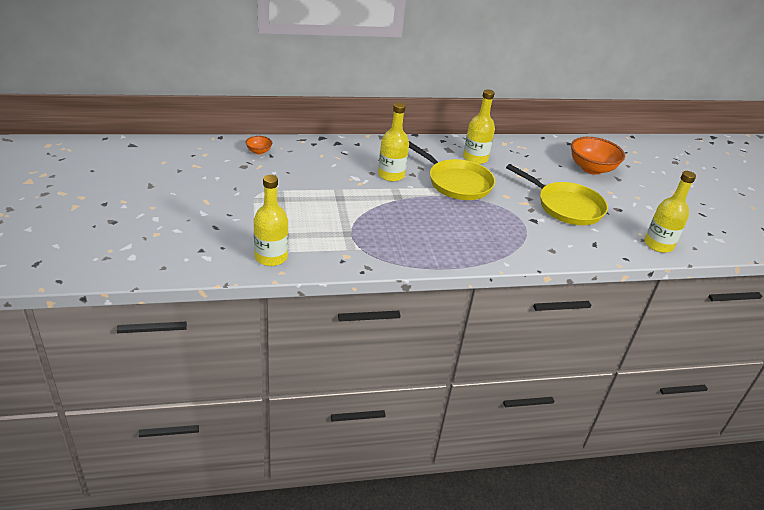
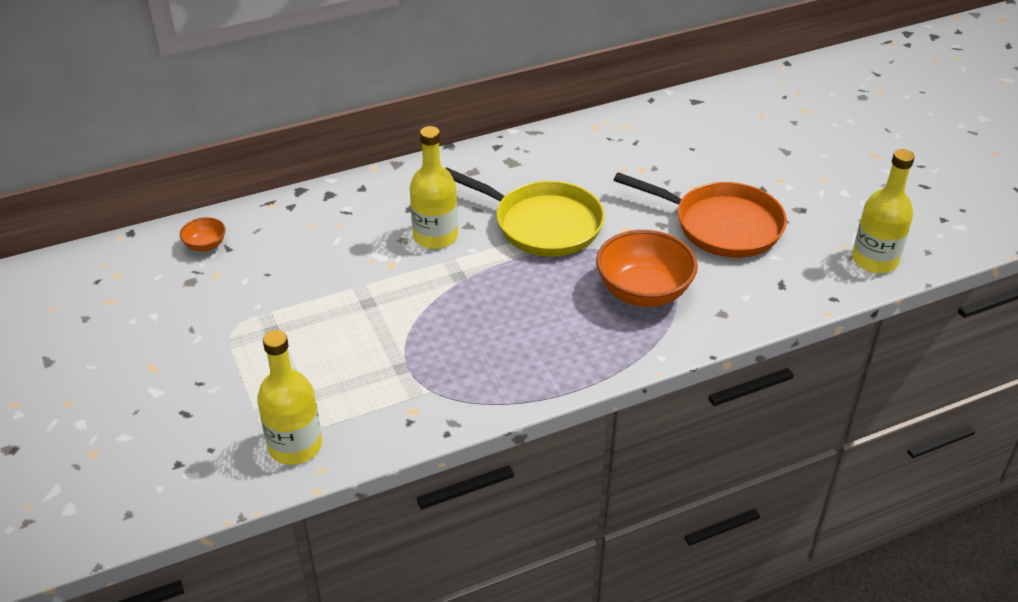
camera: 10 degrees left, 5 degrees up
yellow bottle [463,89,495,164] -> none
yellow pan [506,164,608,225] -> orange pan [614,172,787,258]
orange bowl [571,137,625,175] -> orange bowl moved to [596,230,698,307]

